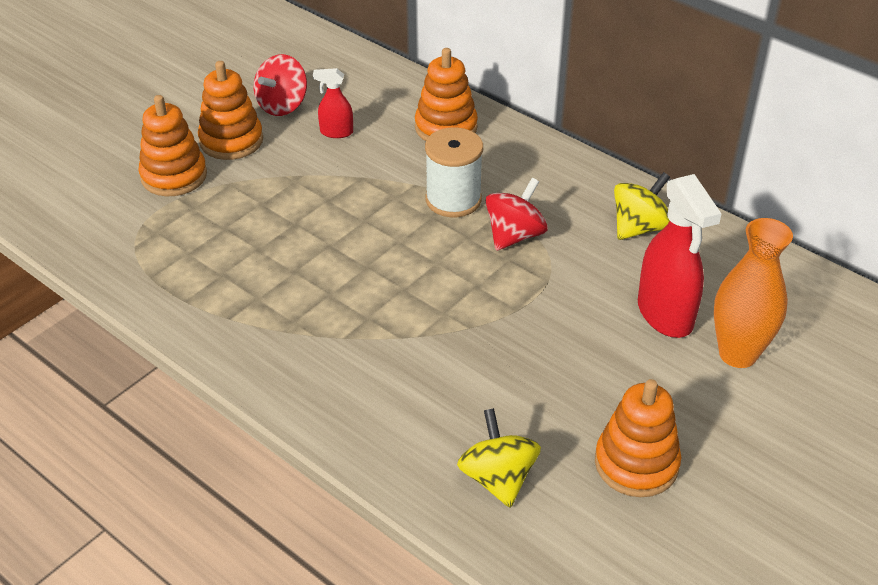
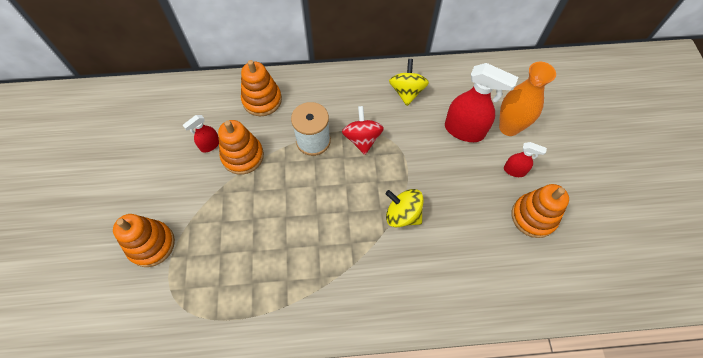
camera: 45 degrees left, 20 degrees up
orange stacking toy [198,61,263,160] -> orange stacking toy moved to [218,120,264,175]
red spinning top [254,54,307,116] -> none
yellow spinning top [457,408,541,507] -> yellow spinning top moved to [385,189,424,227]
none -> red spray bottle [504,142,547,177]

